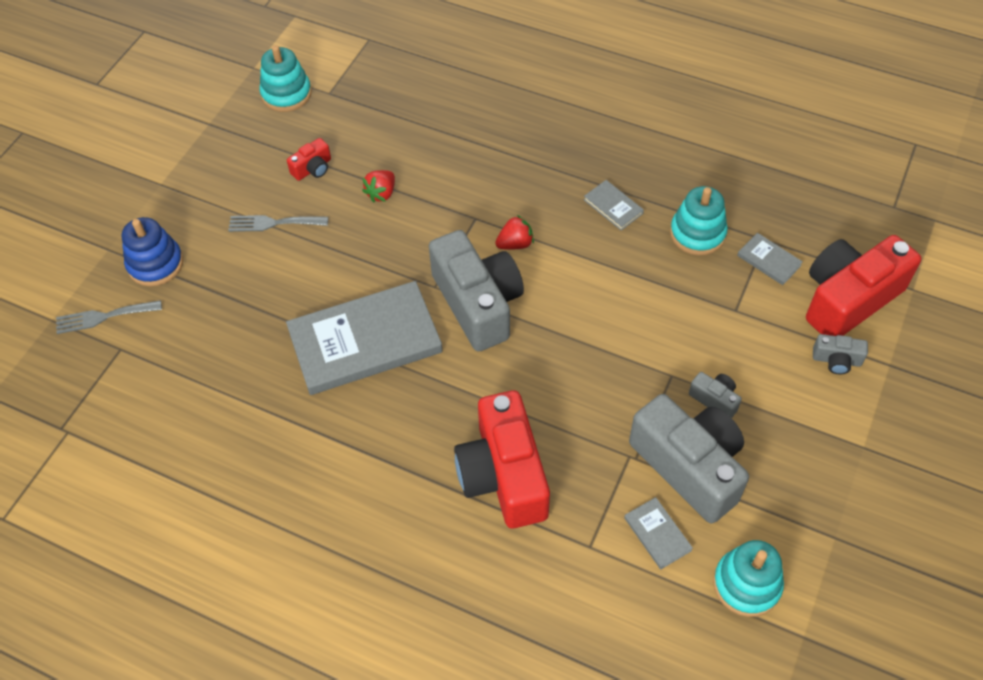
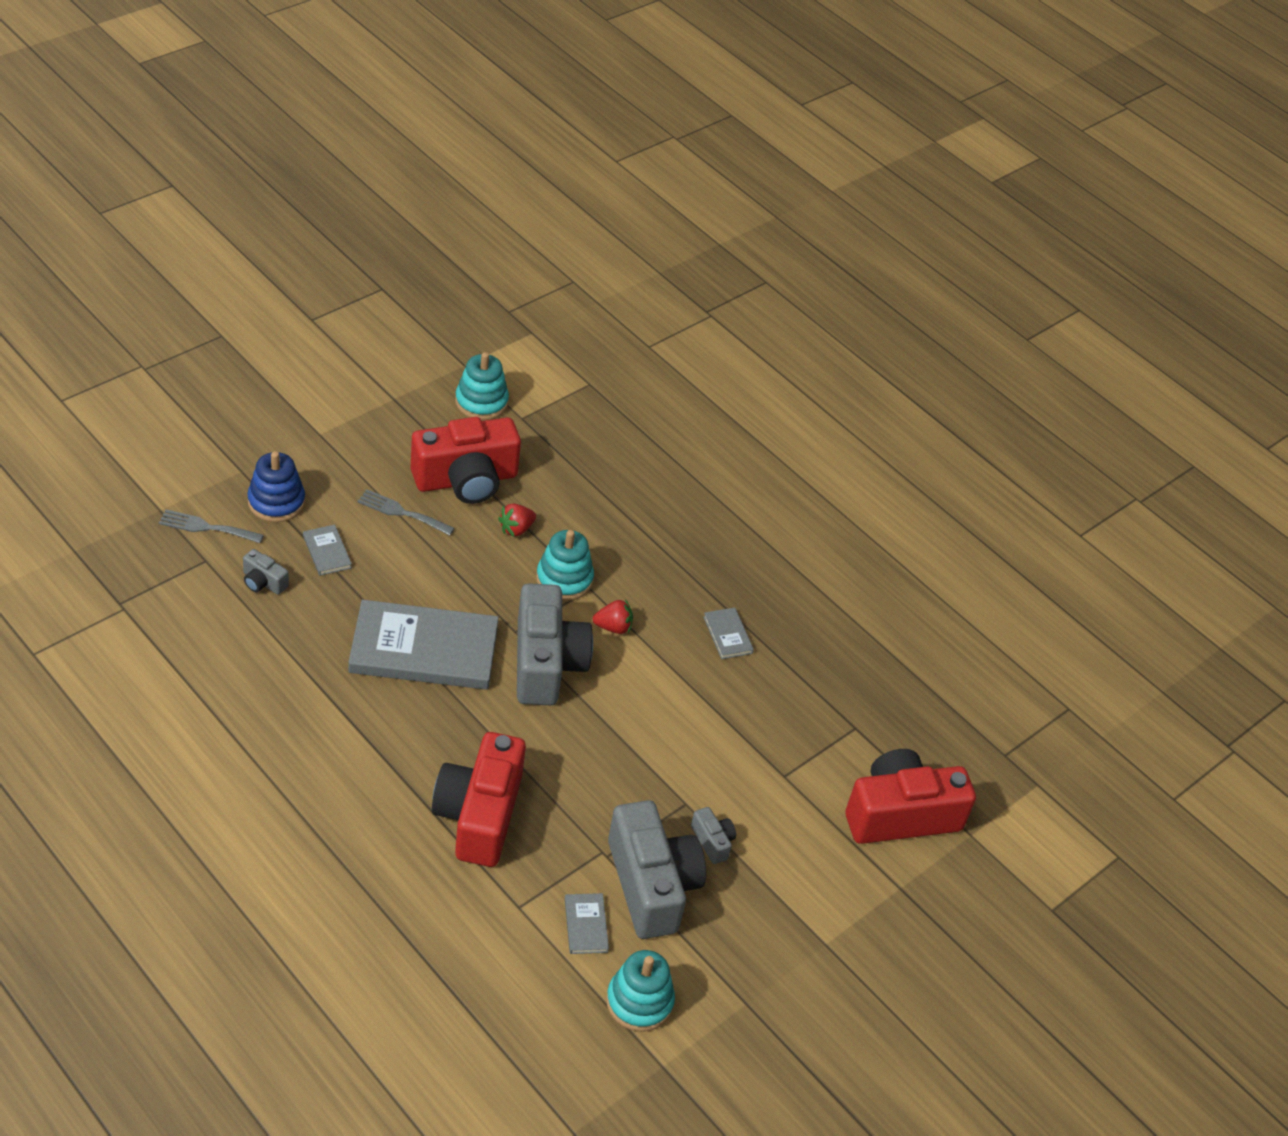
camera: 15 degrees right, 10 degrees down
red camera [287,138,331,181] -> red camera [410,417,521,504], size x2.33
turquoise stacking toy [670,186,728,255] -> turquoise stacking toy moved to [536,530,594,600]
grey book [737,233,803,285] -> grey book moved to [303,525,352,576]
grey camera [813,334,868,374] -> grey camera moved to [243,549,289,595]

